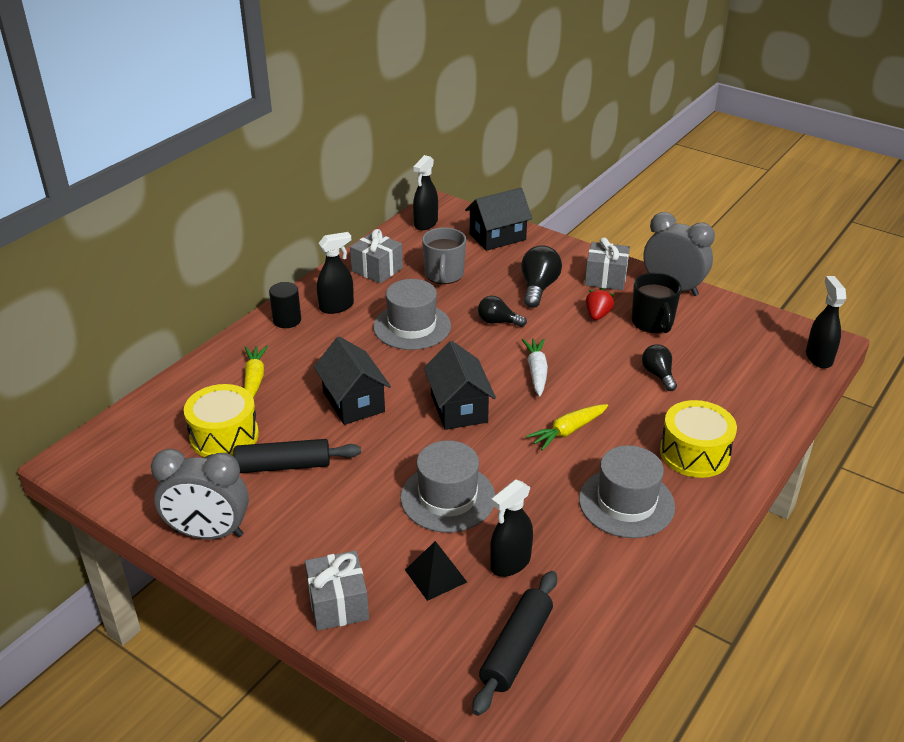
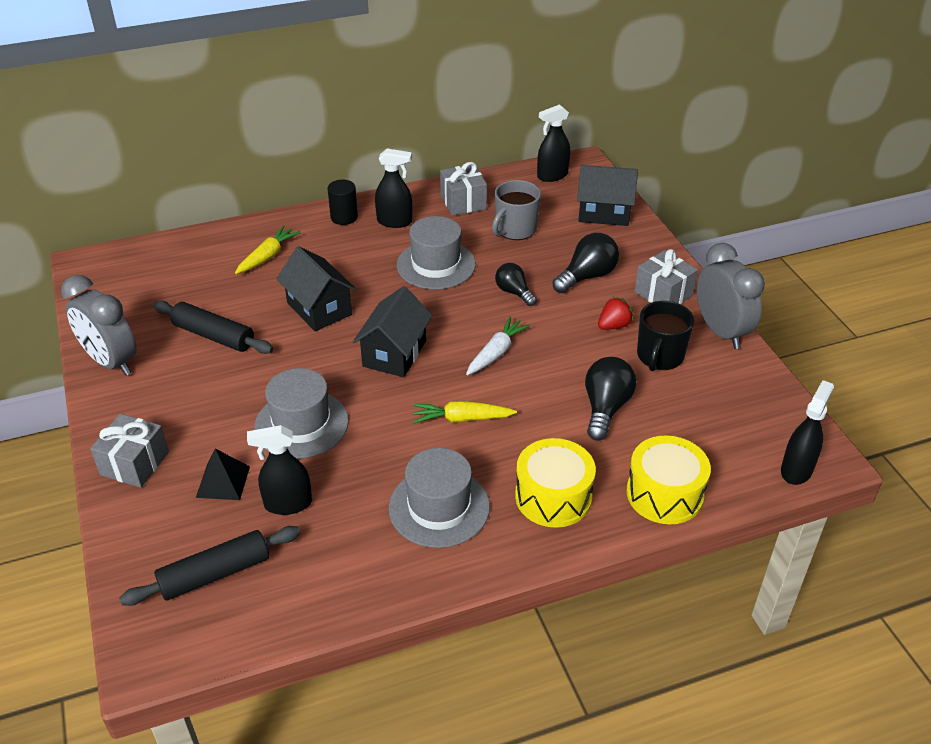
camera: 35 degrees right, 5 degrees up
yellow drum [184,384,259,457] -> yellow drum moved to [627,435,711,524]
black house [314,336,391,425] -> black house turned 45 degrees counterclockwise [277,246,357,331]
black light bulb [642,344,677,391] -> black light bulb [585,357,637,441], size x1.52

